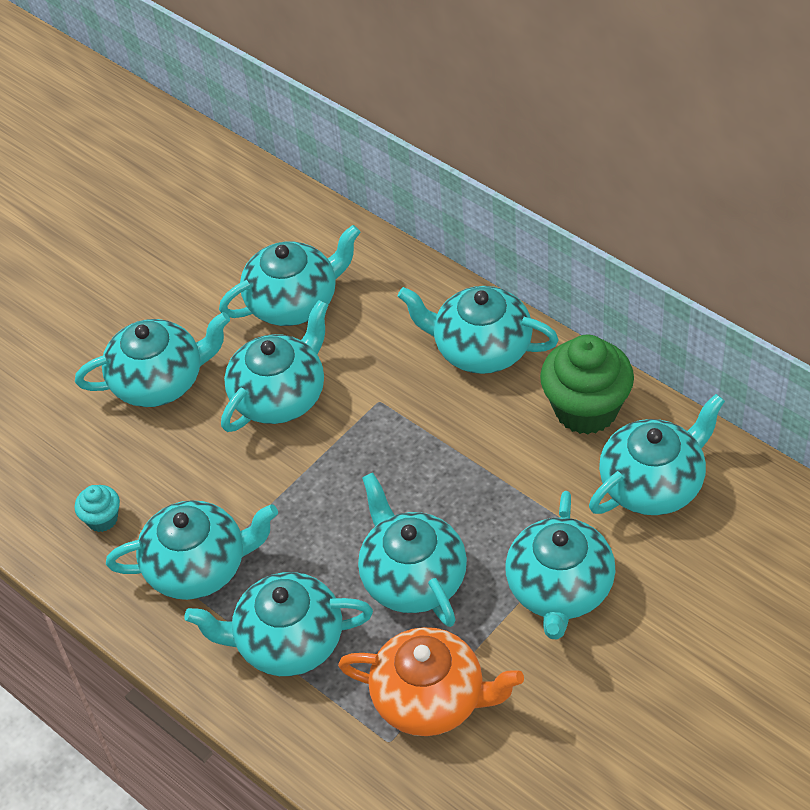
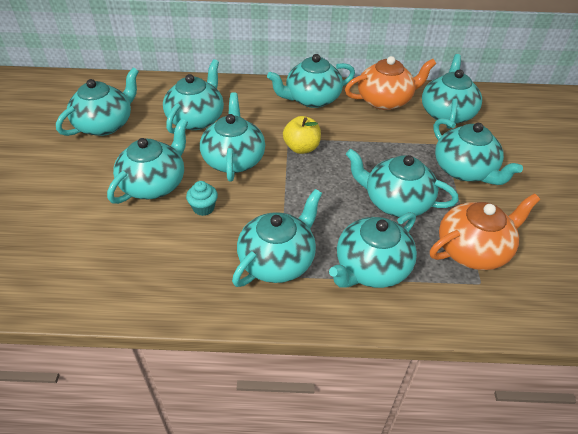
camera: 45 degrees left, 5 degrees down
turquoise cupcake [75,485,120,532] -> turquoise cupcake moved to [186,181,218,216]
green cupcake [540,335,634,434] -> orange teapot [345,56,436,110]
none -> turquoise teapot [56,68,139,136]
none -> yellow apple [283,116,321,154]

